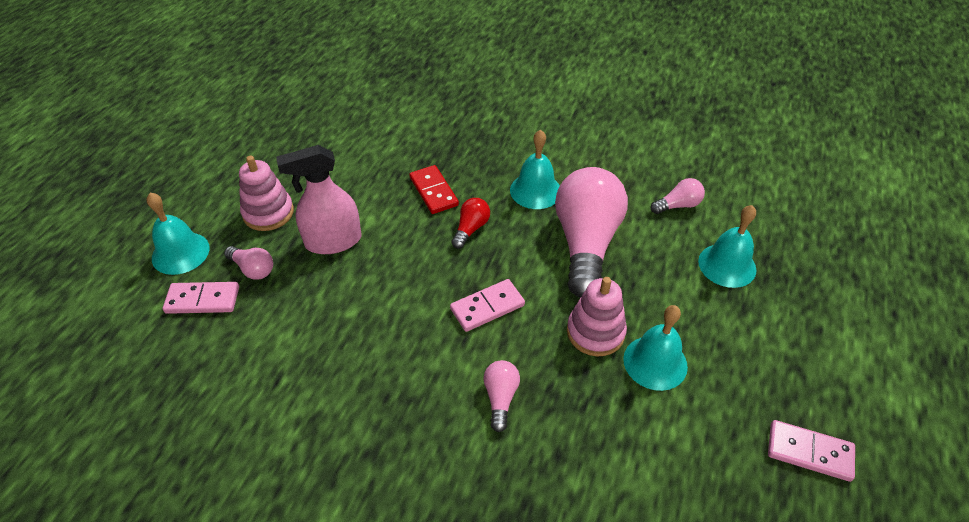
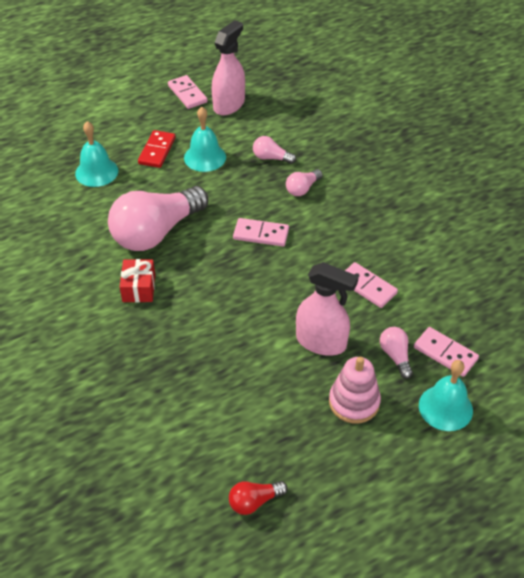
camera: 140 degrees left, 0 degrees up
red domino [409,165,459,214] -> red domino moved to [138,130,176,168]
red light bulb [451,198,490,249] -> red light bulb moved to [229,481,288,515]
turquoise bell [510,130,560,209] -> red gift [120,259,155,302]
pink stacking toy [567,277,627,356] -> none
pink light bulb [651,178,705,214] -> pink light bulb moved to [253,136,296,164]
none -> pink spray bottle [212,20,245,115]
none -> pink domino [345,262,398,308]

